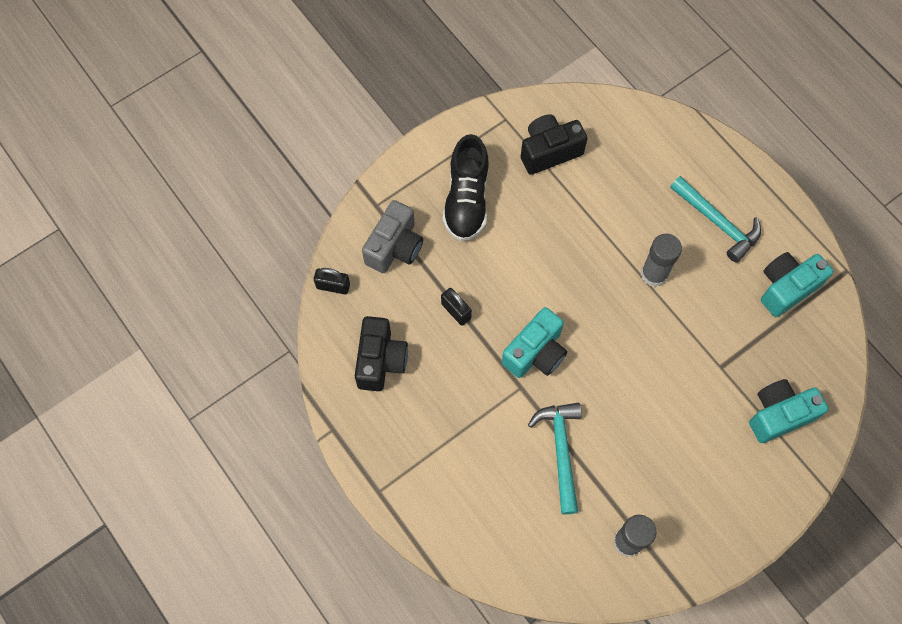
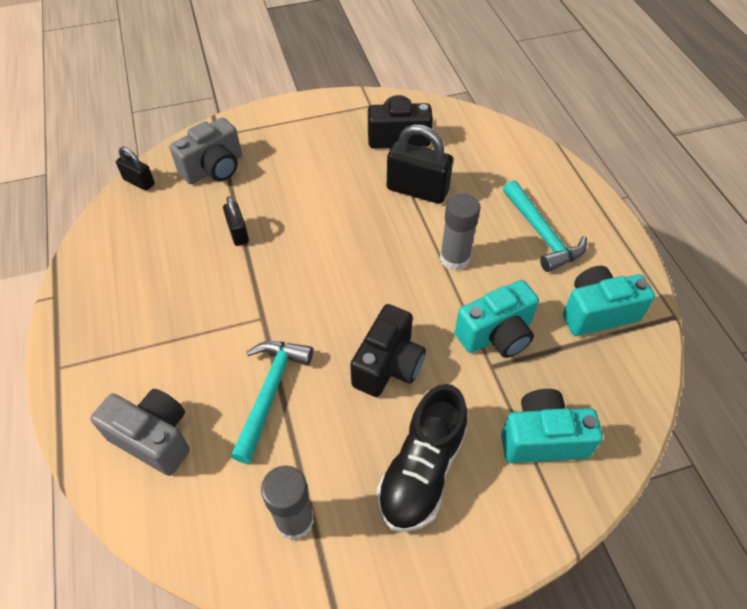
camera: 20 degrees right, 15 degrees down
black camera [355,316,408,391] -> black camera moved to [350,304,426,397]
black shoe [442,134,489,241] -> black shoe moved to [377,384,467,532]
turquoise camera [502,307,567,378] -> turquoise camera moved to [455,280,539,358]
none -> grey camera [90,389,190,476]
none -> black padlock [387,124,453,204]

